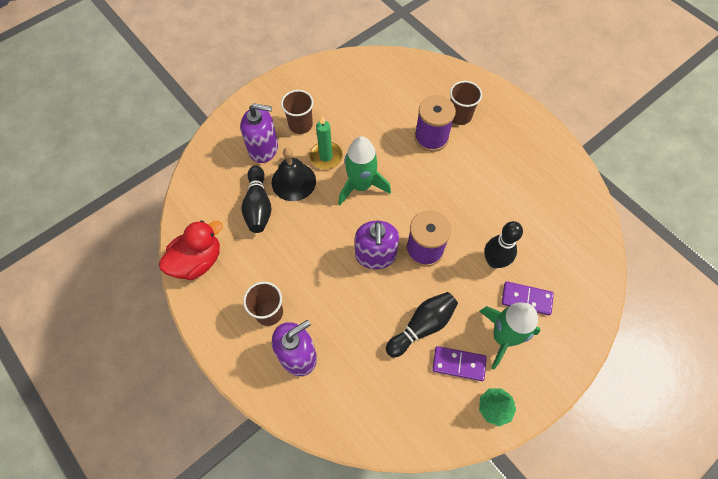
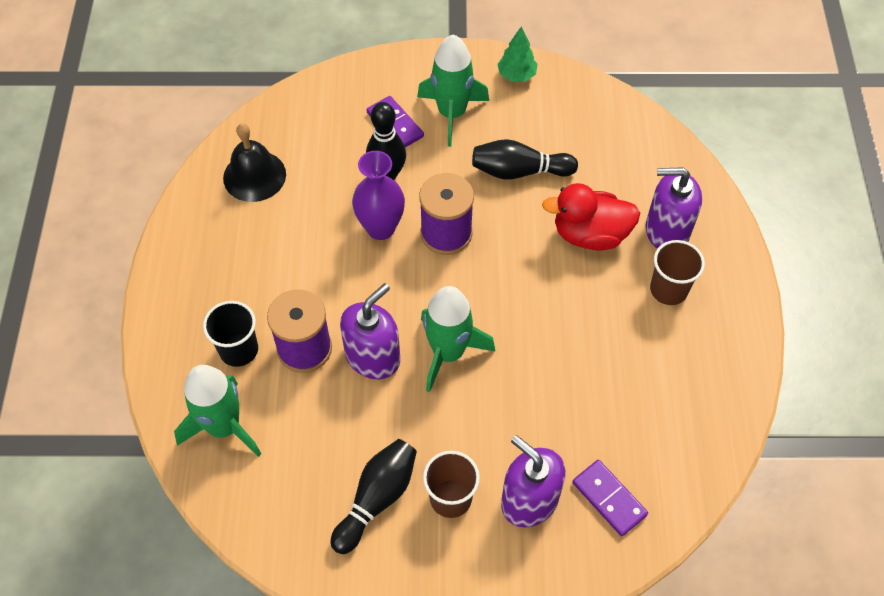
camera: 140 degrees left, 5 degrees down
red duck [159,220,223,280] -> red duck moved to [542,183,640,251]
black bowling pin [241,165,272,233] -> black bowling pin moved to [331,439,417,554]
black bell [272,148,316,201] -> black bell moved to [223,123,286,202]
green candle [309,116,343,169] -> none
purple soap dispenser [355,221,399,269] -> purple soap dispenser moved to [340,283,400,379]
purple domino [432,346,487,381] -> purple domino moved to [572,460,648,536]
brown cup [450,81,482,125] -> black cup [203,301,258,367]
none -> green rocket [174,365,261,457]
none -> purple vase [352,151,405,240]

